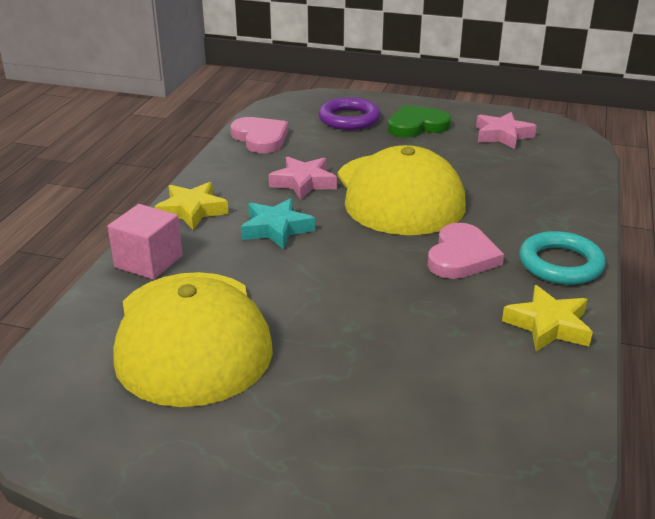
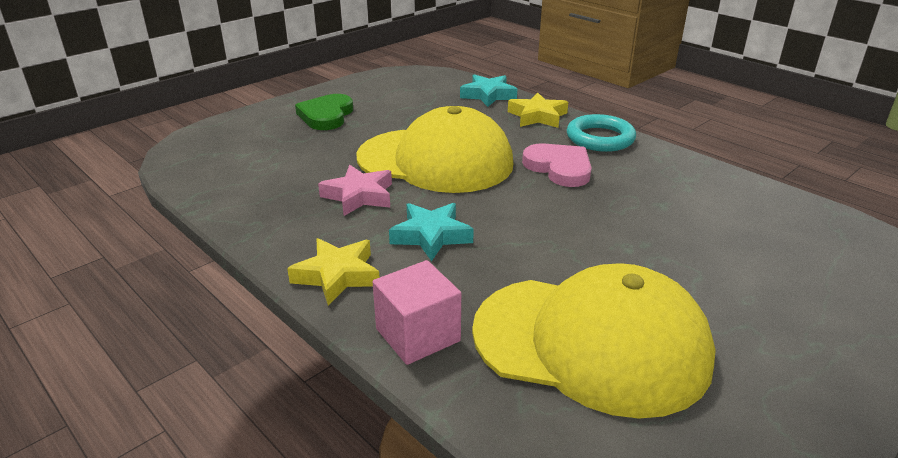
camera: 60 degrees left, 0 degrees up
pink heart [230,117,288,153] -> none
purple ring [319,97,380,130] -> none
pink star [476,112,537,149] -> none
yellow star [502,285,593,352] -> yellow star moved to [508,92,568,128]
none -> turquoise star [460,75,517,107]

